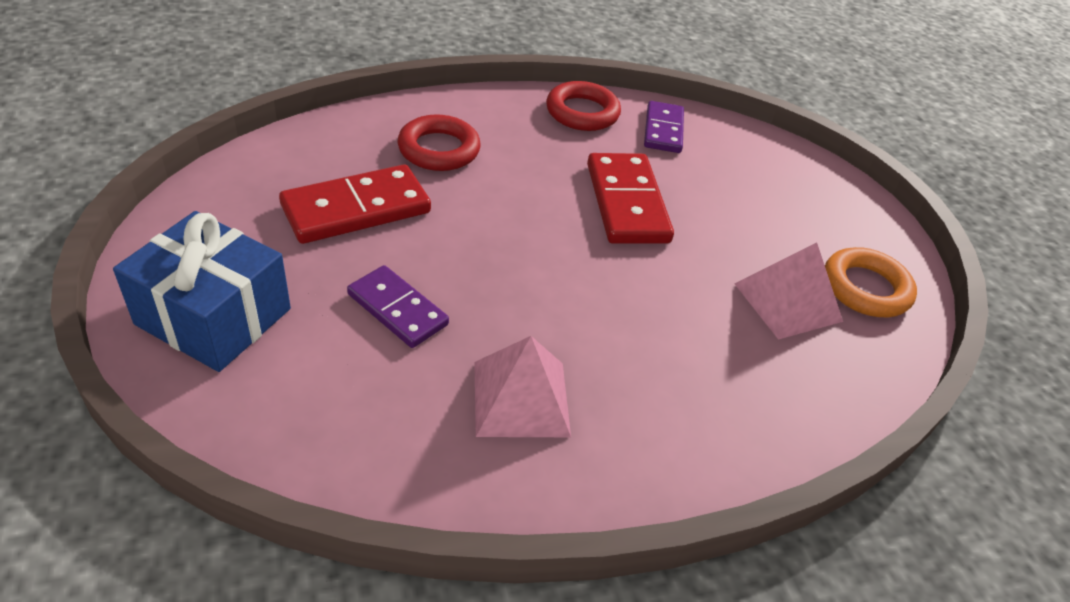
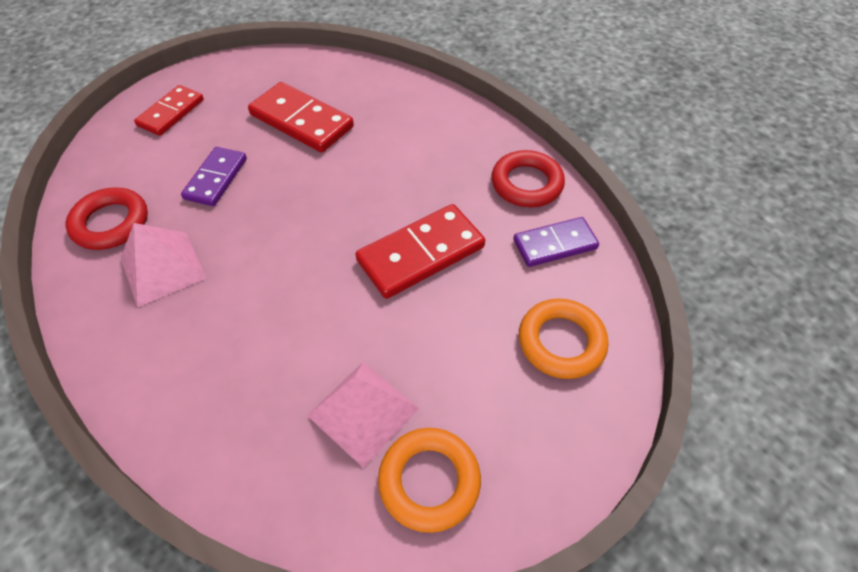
camera: 70 degrees right, 10 degrees up
blue gift [113,211,291,372] -> red domino [134,85,204,136]
red ring [397,114,481,171] -> red ring moved to [66,187,148,250]
none -> orange ring [519,299,609,379]

